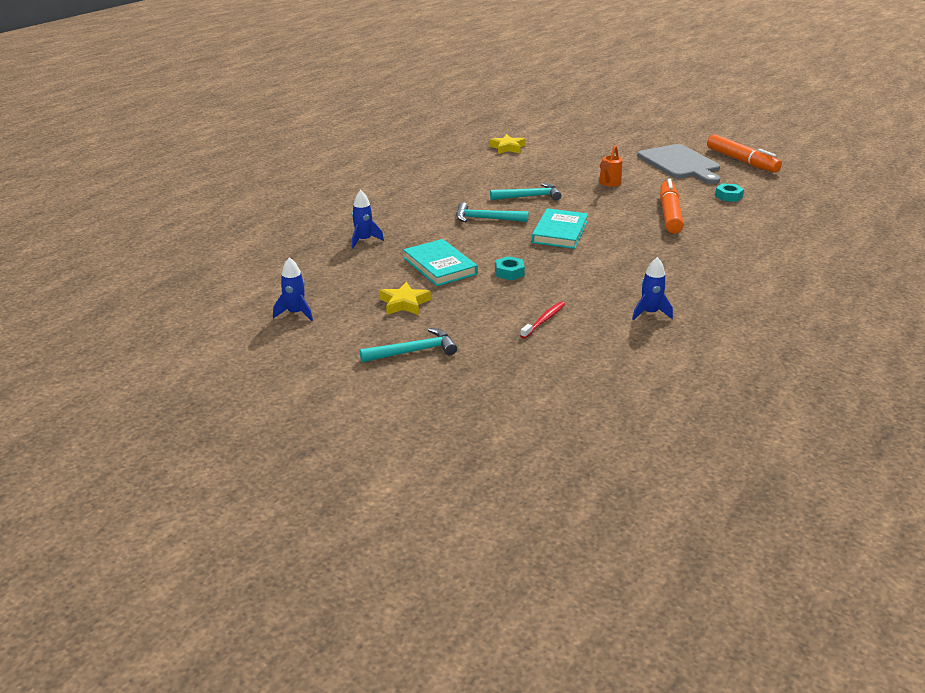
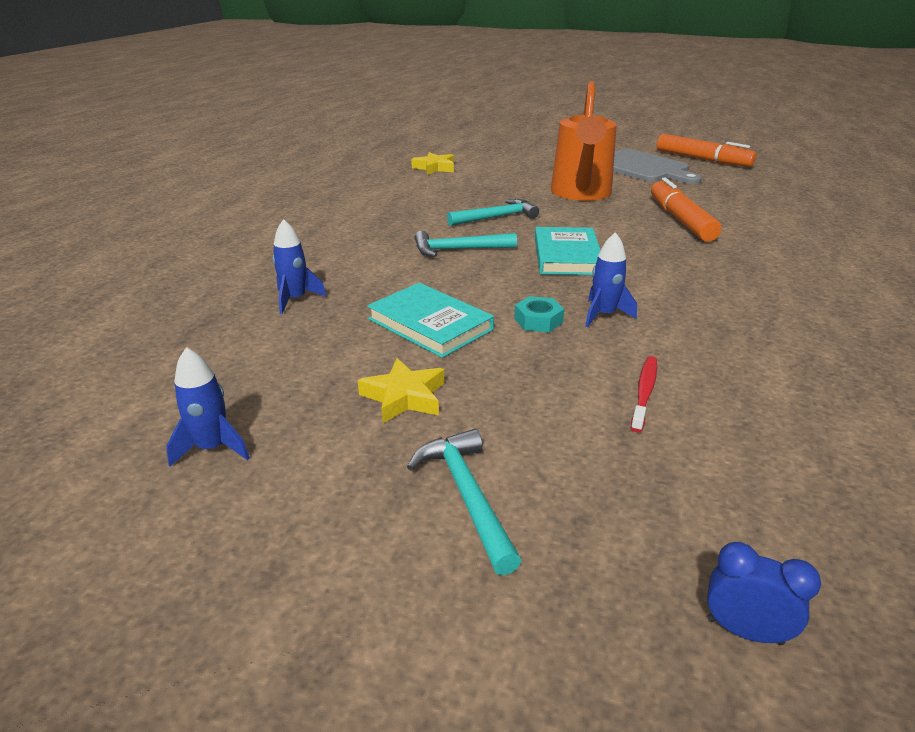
camera: 15 degrees left, 0 degrees up
turquoise hammer [360,328,457,362] -> turquoise hammer turned 75 degrees counterclockwise [407,429,521,575]
orange watering can [599,145,622,187] -> orange watering can [551,81,617,201], size x2.20
blue rocket [632,257,673,320] -> blue rocket moved to [585,232,637,328]
turquoise nut [715,183,744,202] -> none
none -> blue clock [707,542,821,645]

